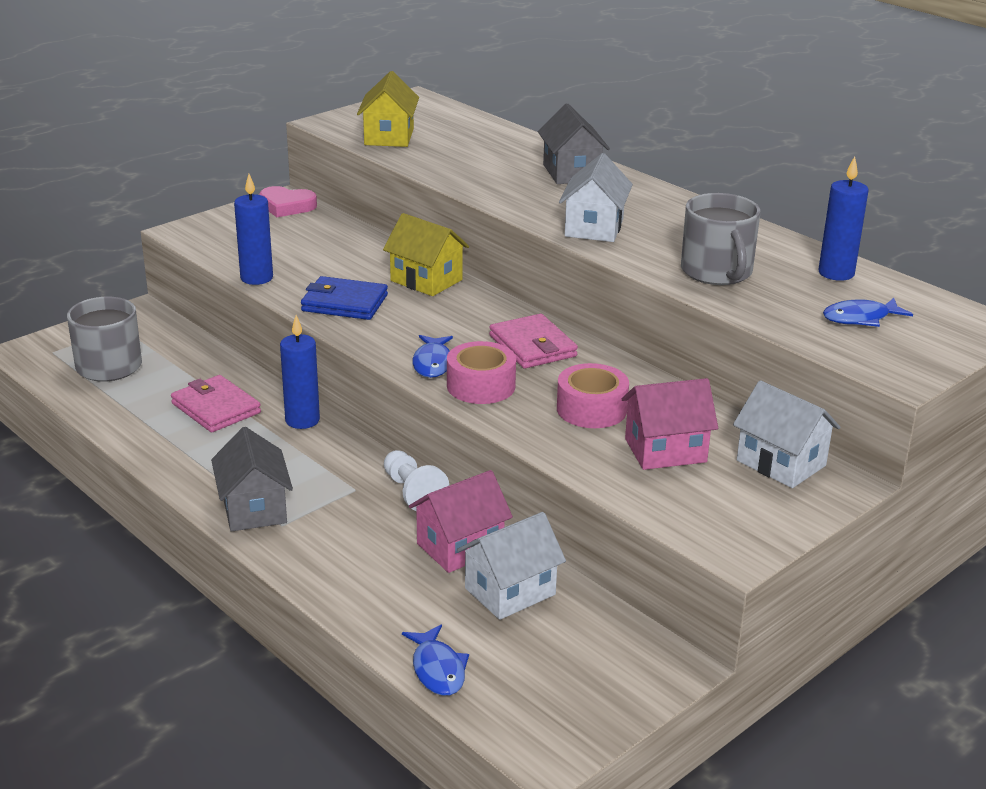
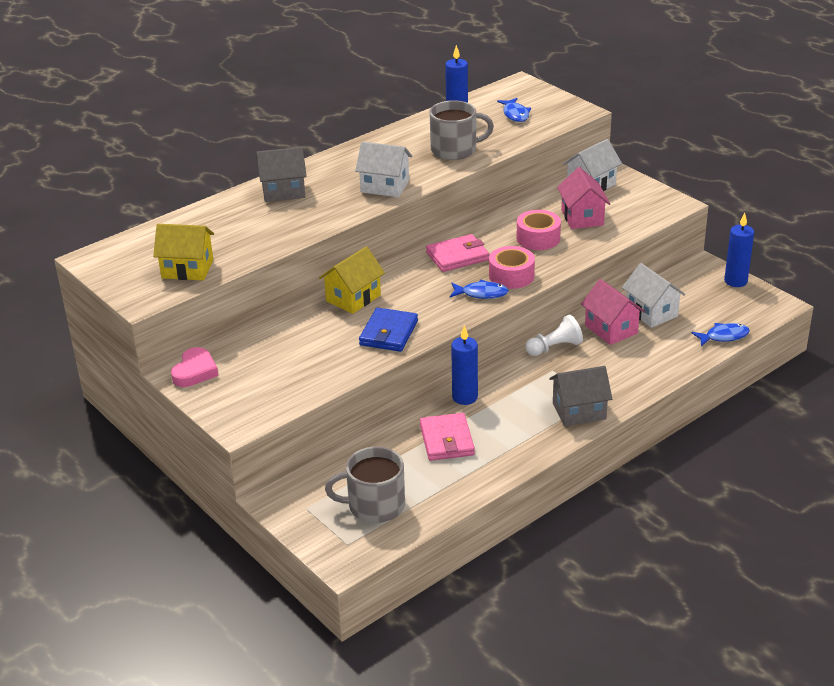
camera: 85 degrees left, 5 degrees up
pink wallet [171,375,261,432] -> pink wallet turned 60 degrees counterclockwise [420,413,475,461]
blue candle [234,174,273,285] -> blue candle moved to [724,213,754,287]

